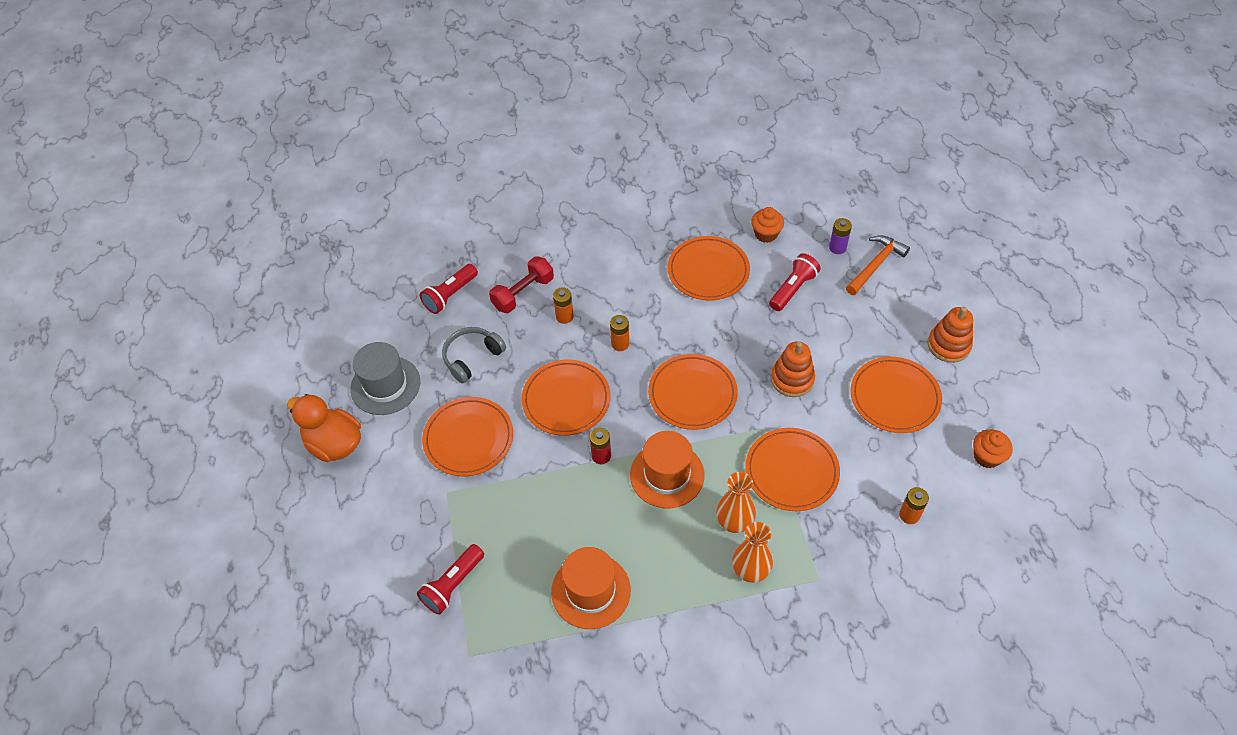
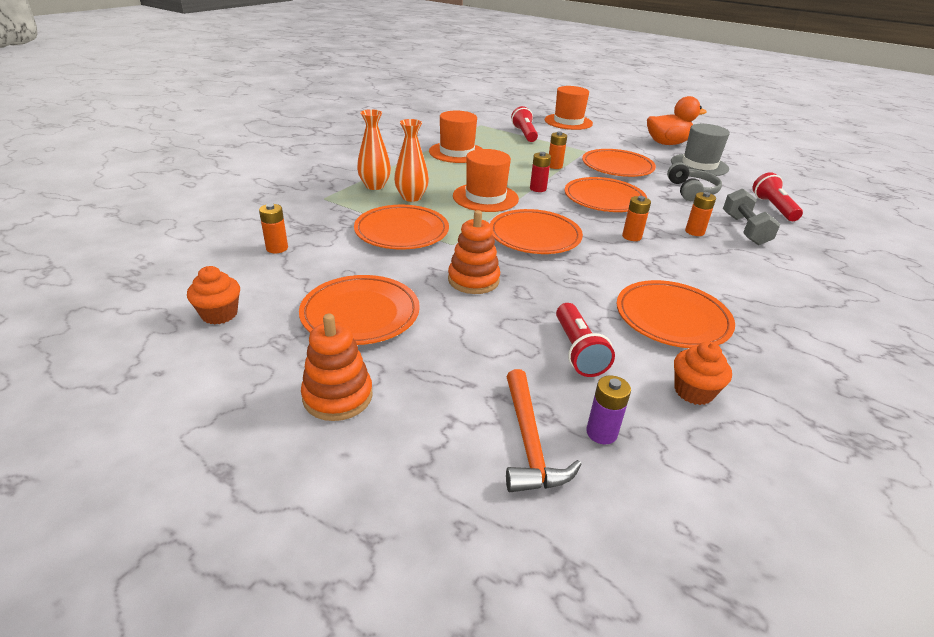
camera: 130 degrees right, 20 degrees down
red dumbbell [489,256,554,313] -> grey dumbbell [723,188,780,245]
none -> orange hat [545,86,593,130]
none -> orange battery [549,131,567,169]

